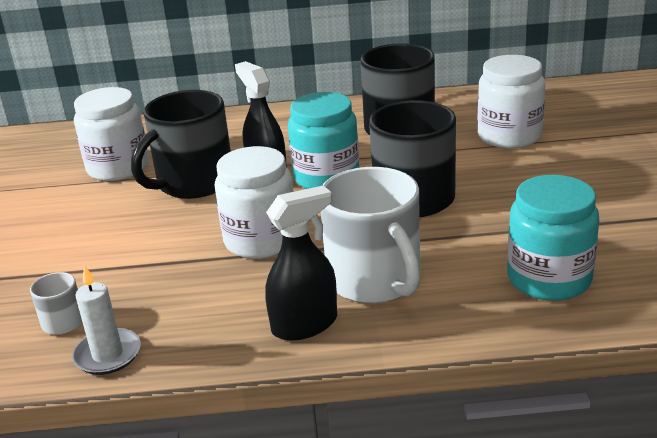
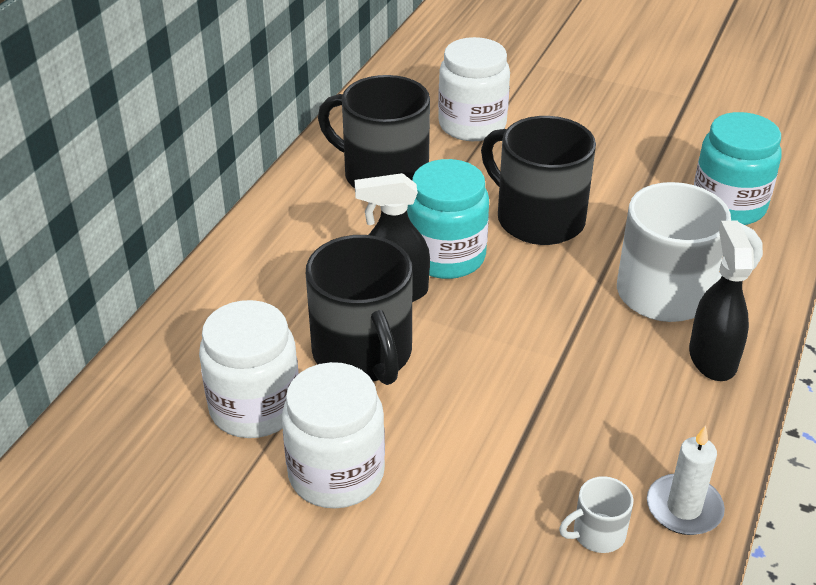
camera: 65 degrees left, 10 degrees up
white jar [215,146,293,259] -> white jar moved to [282,362,385,508]

